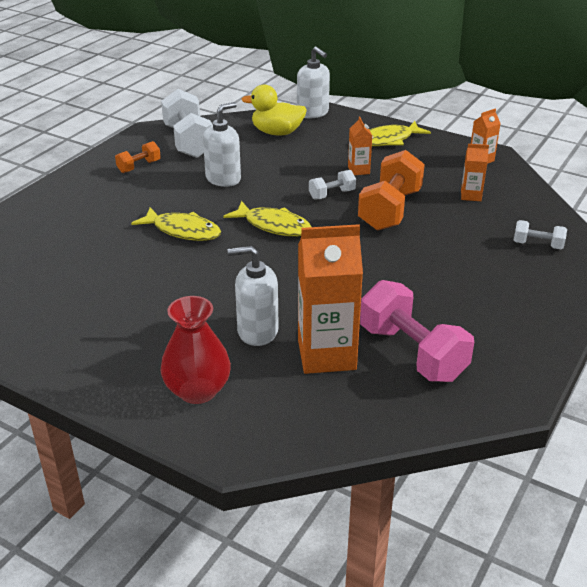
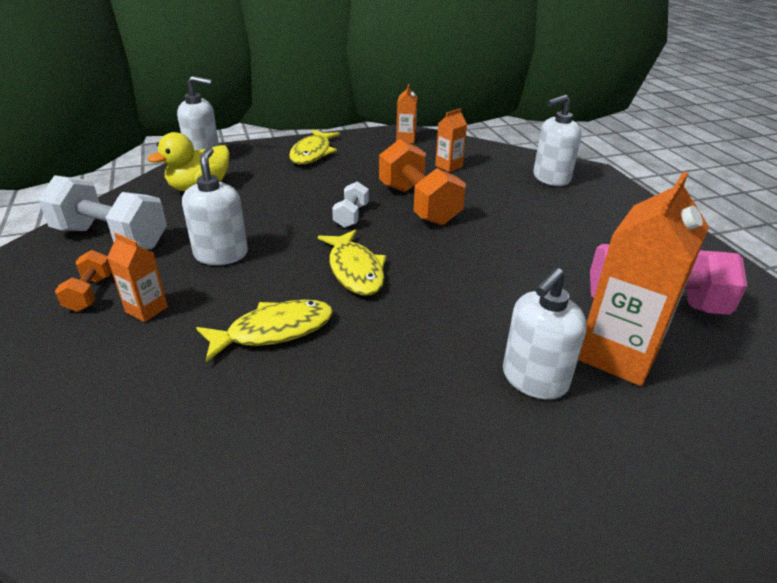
camera: 50 degrees left, 0 degrees up
red vase [161,296,231,404] -> none
yellow fish [223,201,311,236] -> yellow fish turned 90 degrees clockwise [318,229,386,295]
orange carton [348,116,372,175] -> orange carton moved to [107,233,168,322]
white dumbbell [514,220,567,249] -> white soap dispenser [533,95,581,186]

